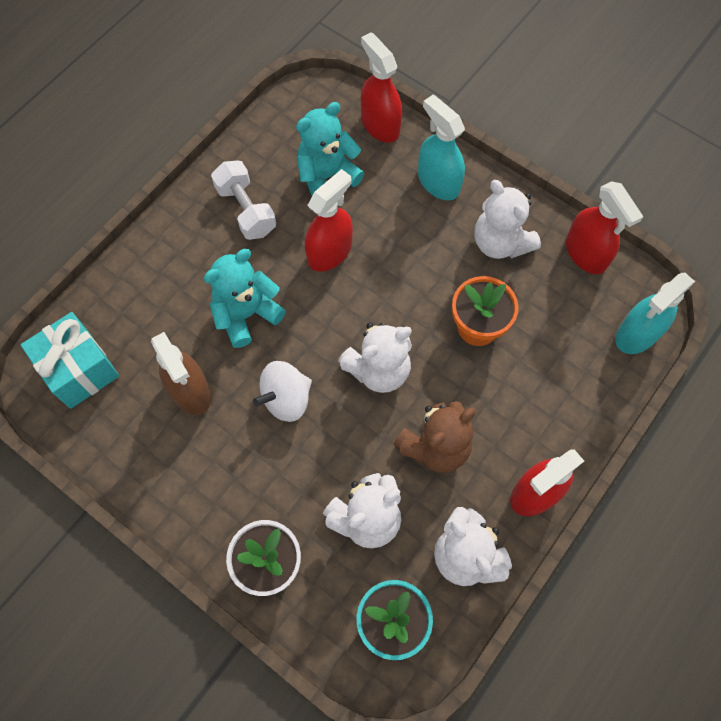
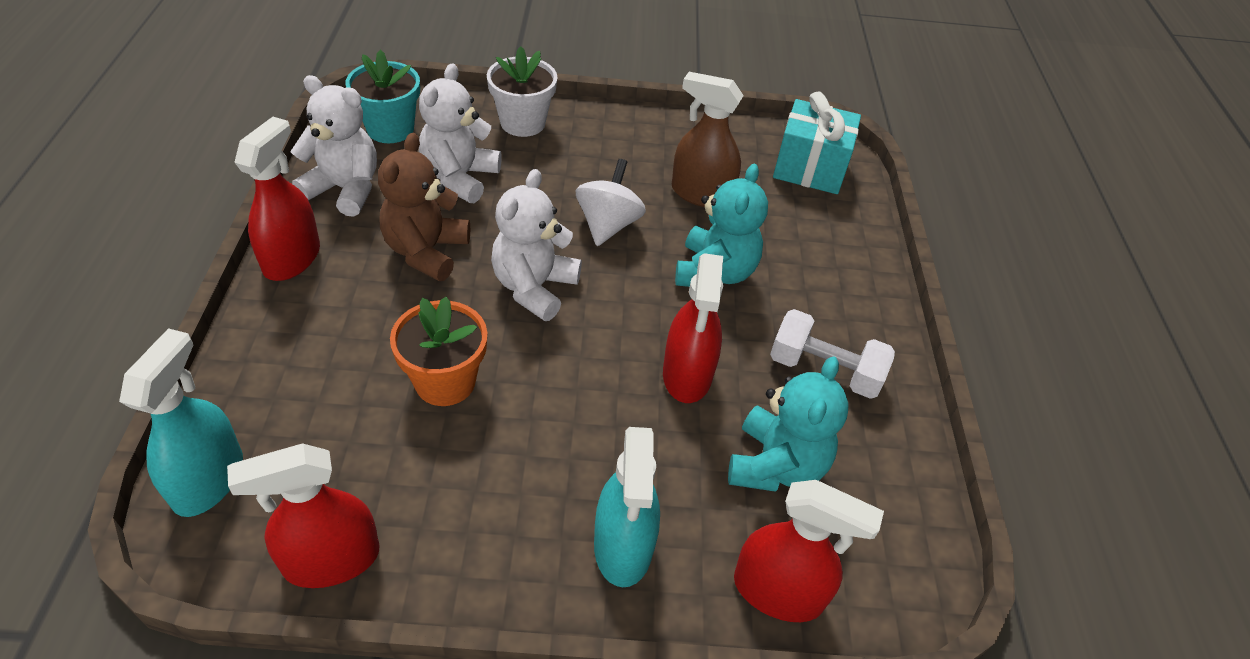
camera: 140 degrees right, 20 degrees down
turquoise spray bottle [418,95,465,200] -> turquoise spray bottle turned 75 degrees clockwise [594,427,660,587]
white teddy bear [474,180,541,259] -> none
red spray bottle [566,181,643,274] -> red spray bottle turned 45 degrees counterclockwise [227,443,379,588]

